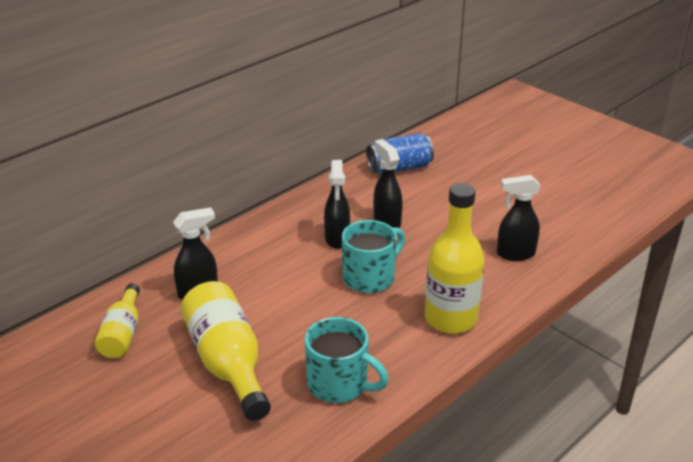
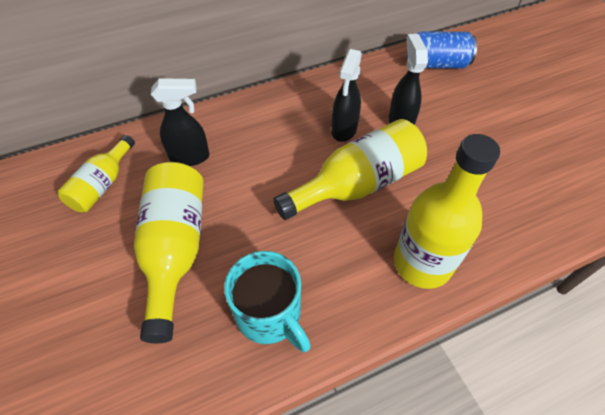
camera: 20 degrees right, 20 degrees up
turquoise mug [342,220,405,293] -> yellow bottle [273,119,427,220]
black spray bottle [497,175,541,261] -> none

